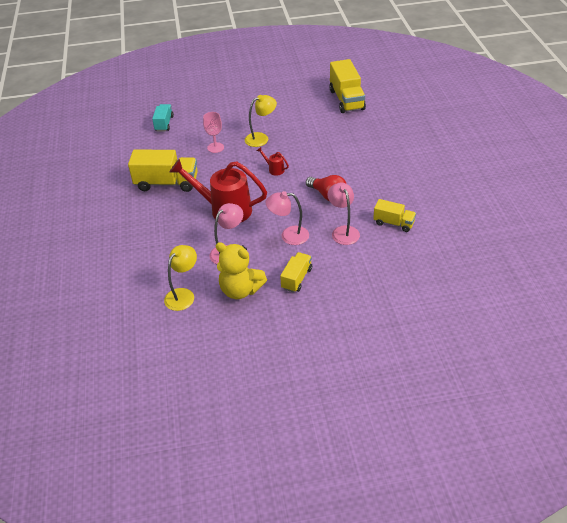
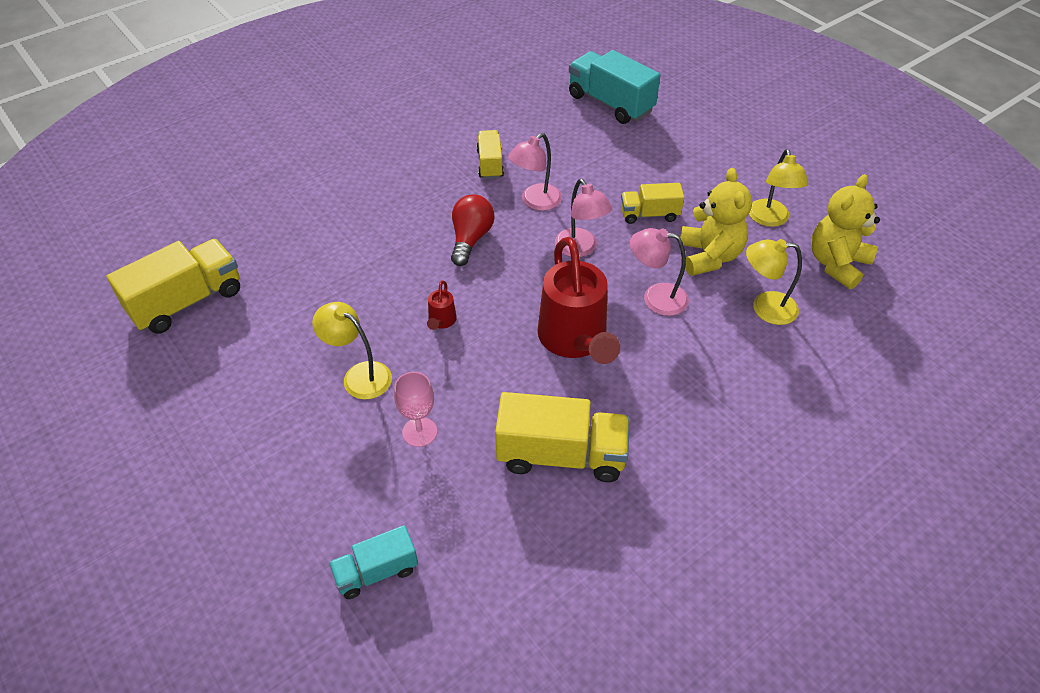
camera: 120 degrees left, 5 degrees up
yellow truck [128,150,198,192] -> yellow truck turned 120 degrees clockwise [495,392,630,482]
none -> turquoise truck [569,50,661,124]
none -> yellow lamp [749,149,808,227]
none -> yellow teddy bear [811,174,880,289]

